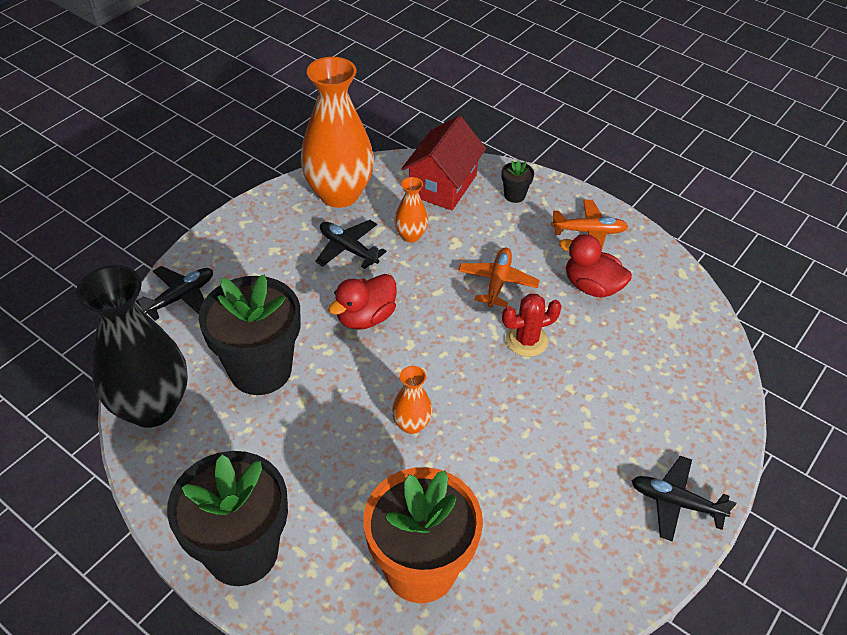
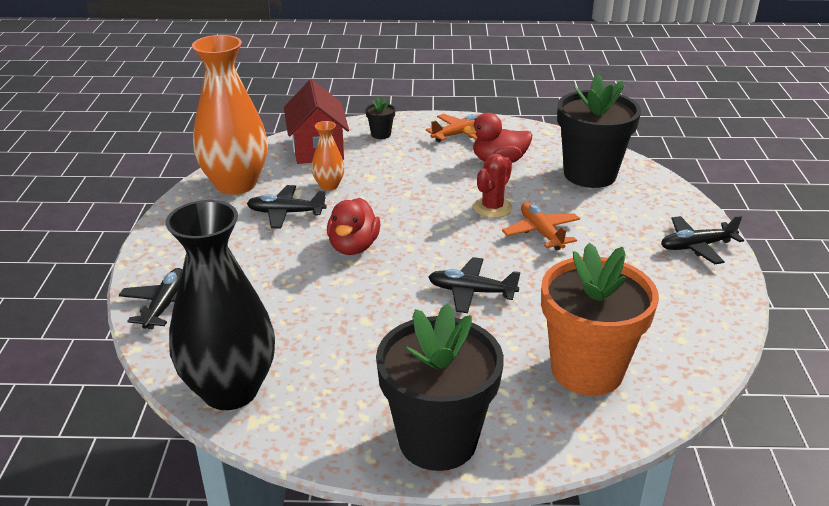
camera: 35 degrees left, 15 degrees down
black flower pot [199,274,301,395] -> black flower pot moved to [557,73,641,188]
orange vase [392,366,432,434] -> black plane [428,257,521,313]
orange plane [458,247,540,308] -> orange plane moved to [502,202,580,250]

